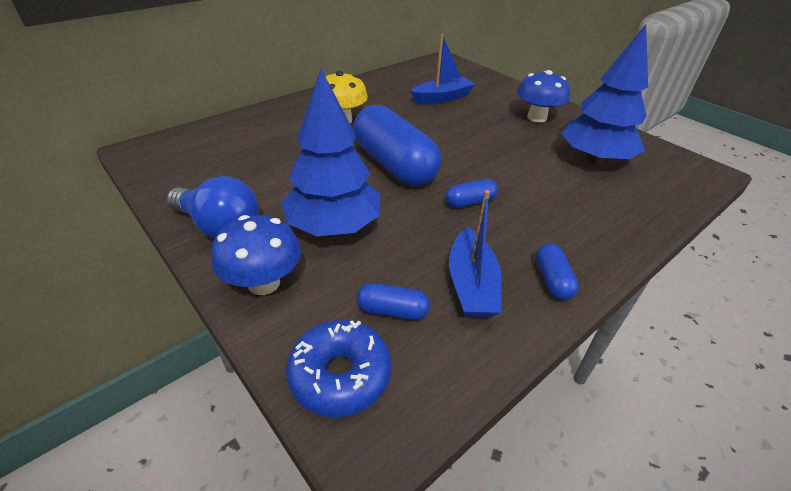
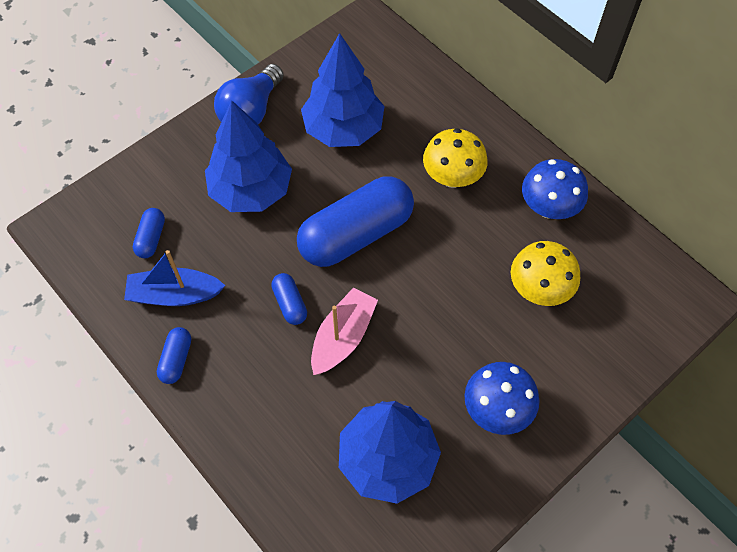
camera: 90 degrees right, 20 degrees up
blue mushroom [211,215,301,295] -> blue mushroom moved to [522,159,588,219]
blue donut [286,320,391,417] -> none
blue boat [410,34,475,104] -> yellow mushroom [511,241,580,306]
blue capsule [536,244,579,300] -> blue capsule turned 75 degrees counterclockwise [157,327,191,384]
none -> blue tree [301,33,385,147]
none -> pink boat [311,287,378,375]

